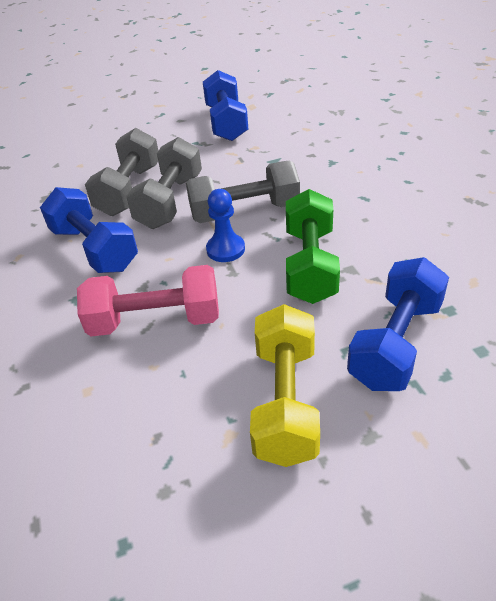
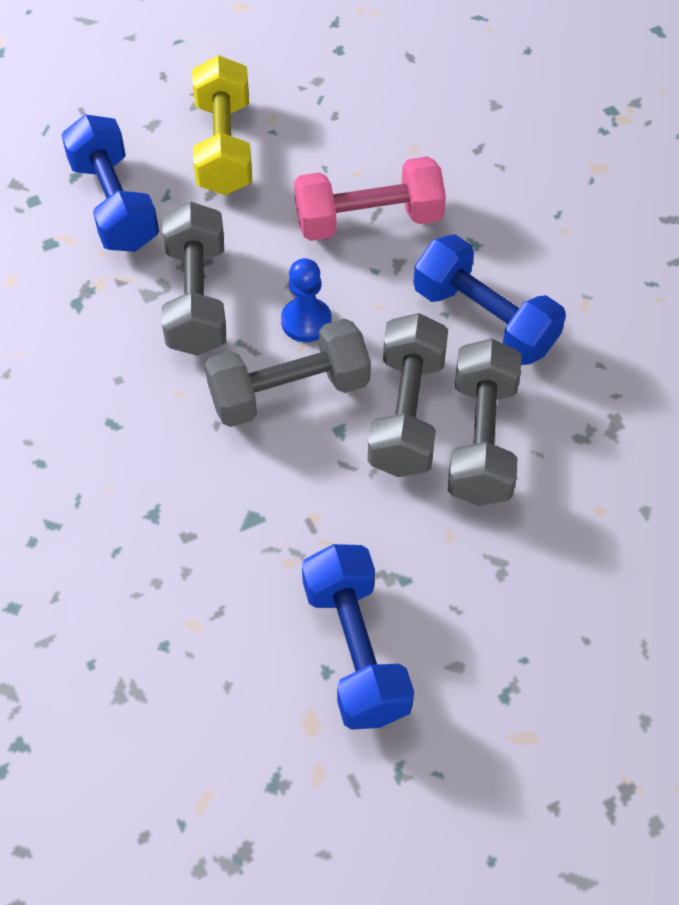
camera: 170 degrees right, 15 degrees up
green dumbbell [286,189,340,304] -> grey dumbbell [162,202,226,356]
blue dumbbell [347,257,449,391] -> blue dumbbell turned 45 degrees counterclockwise [61,114,159,252]

